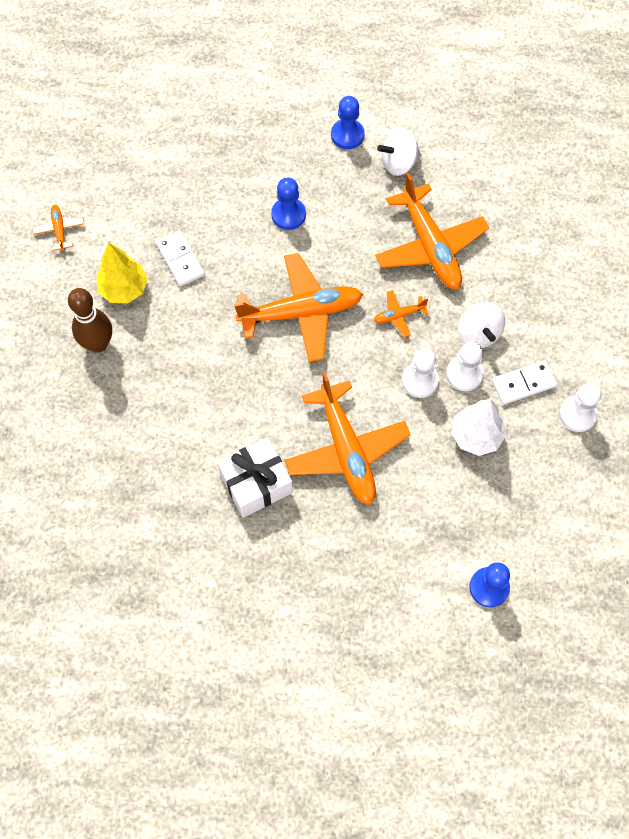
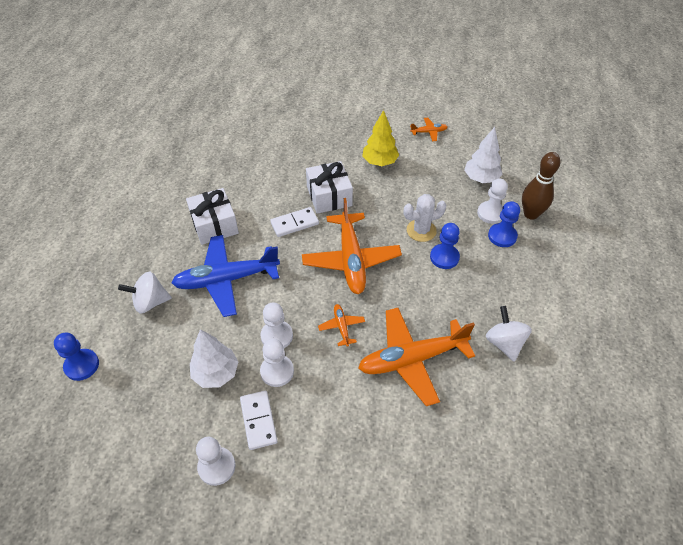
camera: 95 degrees right, 15 degrees down
brown bowling pin [68,288,112,353] -> brown bowling pin moved to [522,152,560,220]
white domino [156,231,205,286] -> white domino moved to [270,207,319,237]
orange plane [285,372,411,505] -> blue plane [172,235,280,317]
blue pawn [331,96,365,149] -> blue pawn moved to [488,201,520,247]
white spinning top [458,302,505,348] -> white spinning top moved to [118,272,172,314]
none -> white gift [306,161,353,214]
none -> white cactus [404,194,446,242]
none -> white tree [464,127,503,183]
none -> white pawn [477,179,508,224]

